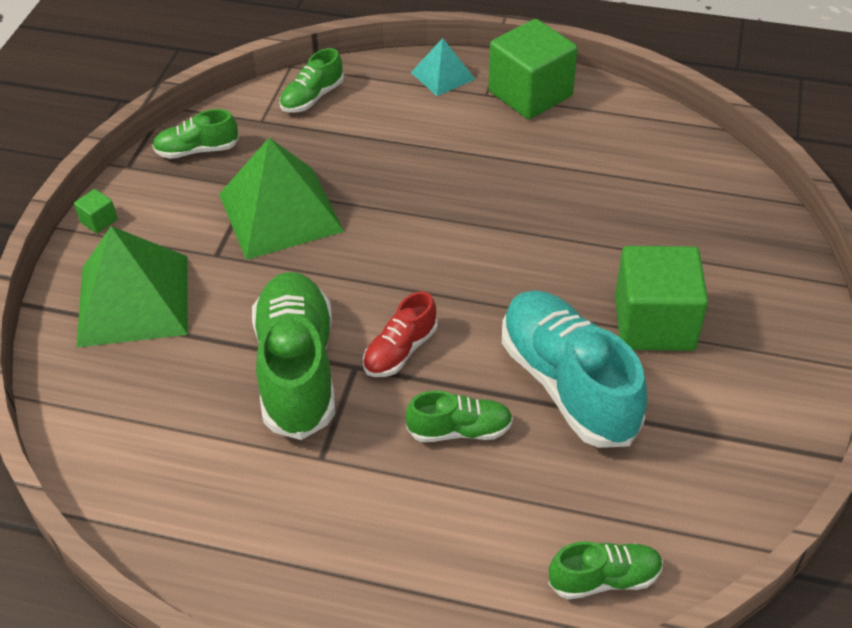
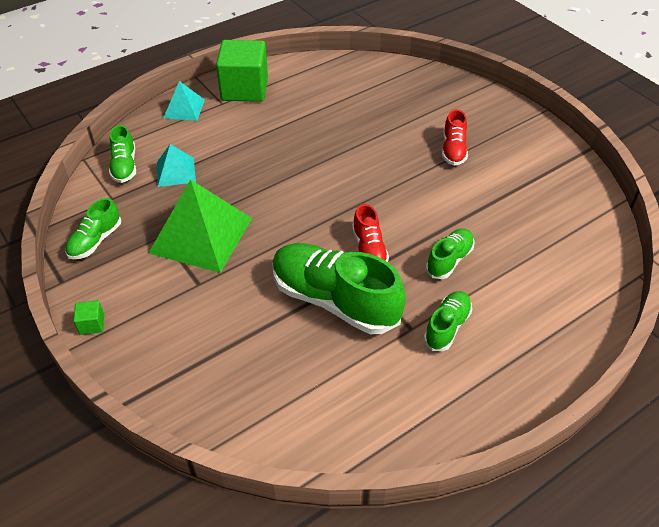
camera: 50 degrees left, 0 degrees up
green pyramid [76,226,188,348] -> none
turquoise shoe [502,290,647,448] -> none
green shoe [548,541,663,600] -> green shoe moved to [424,291,472,351]
green cube [615,246,708,351] -> red shoe [442,109,468,166]
none -> turquoise pyramid [157,144,196,187]

